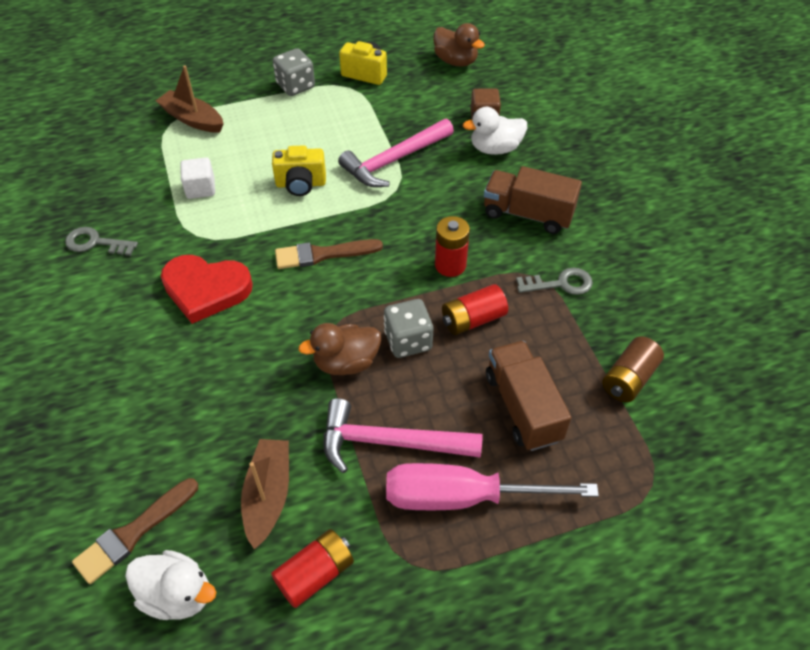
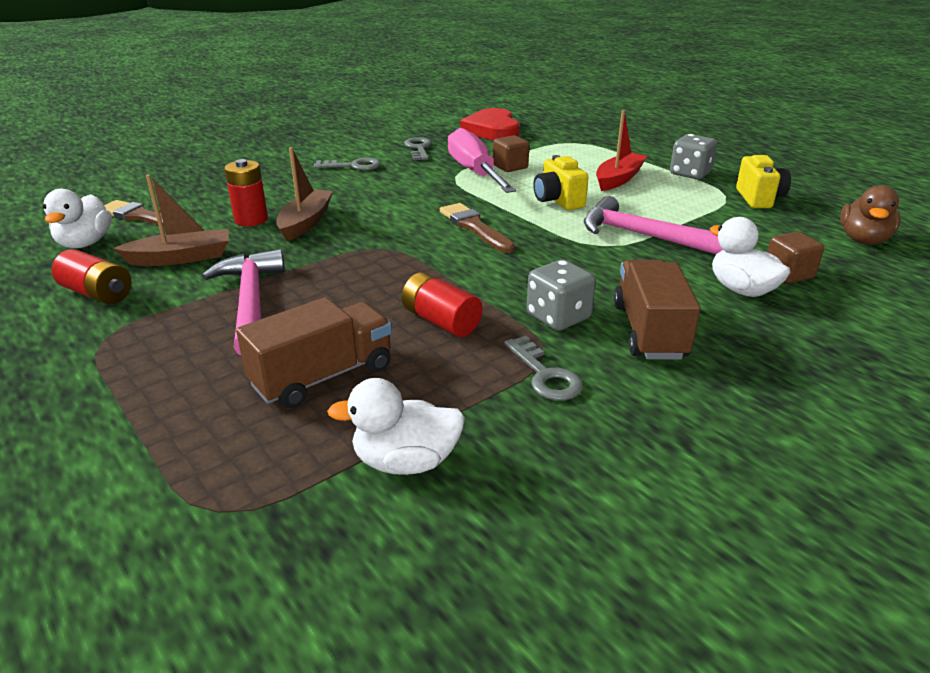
camera: 70 degrees right, 20 degrees down
brown boat [156,66,224,133] -> brown boat moved to [276,147,333,241]
red heart [161,255,253,324] -> red heart moved to [460,108,519,140]
white cube [180,157,215,199] -> brown cube [493,135,529,172]
brown duck [298,323,381,375] -> none
grey dice [384,299,433,358] -> grey dice moved to [527,259,596,331]
pink screwdriver [386,463,599,510] -> pink screwdriver moved to [448,128,516,193]
red battery [435,216,470,277] -> red battery moved to [224,159,268,226]
brown battery [602,336,664,402] -> white duck [327,378,465,475]
none -> grey key [314,158,381,171]
none -> red boat [596,110,647,191]

